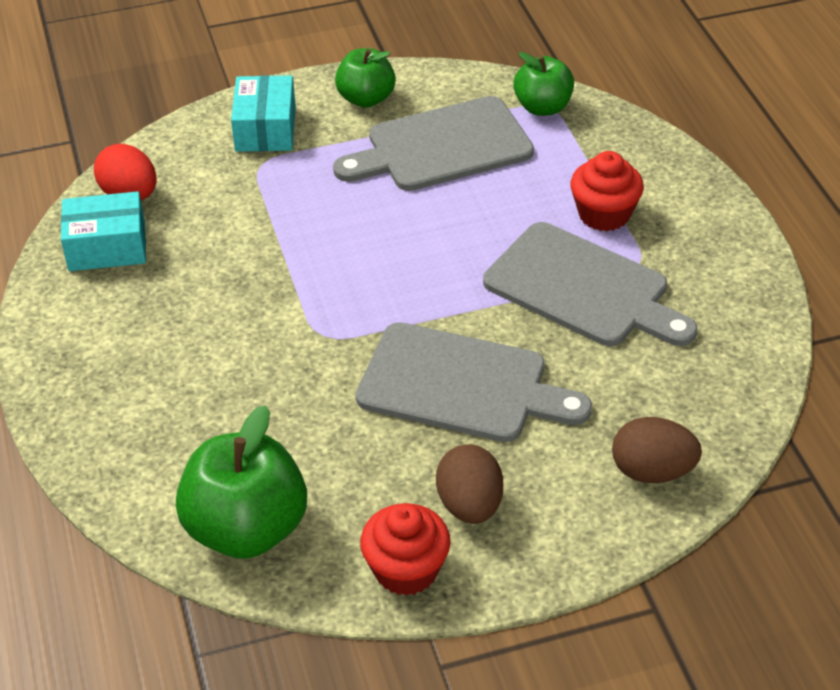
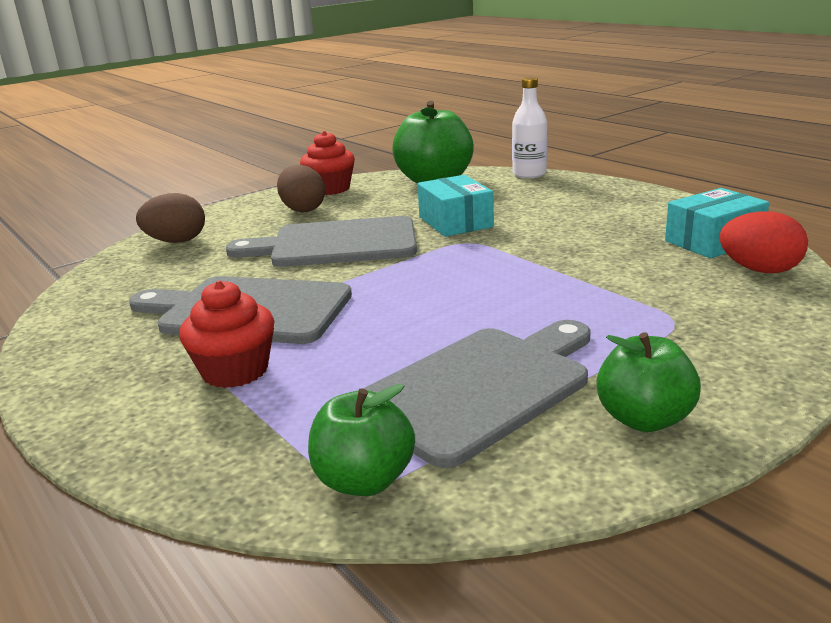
camera: 160 degrees right, 20 degrees down
turquoise box [231,75,296,152] -> turquoise box moved to [417,175,494,237]
none -> white bottle [512,77,547,179]

